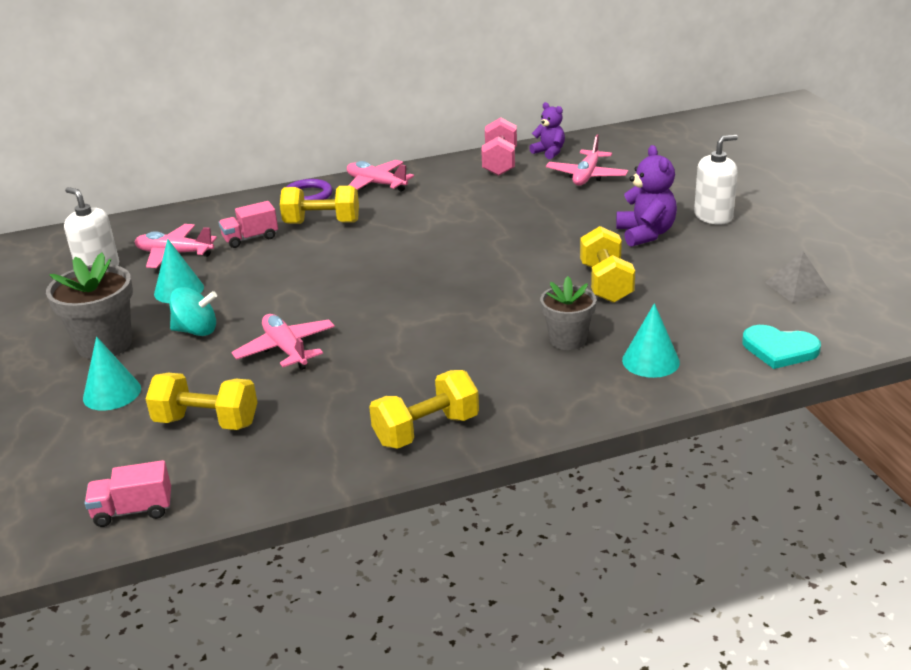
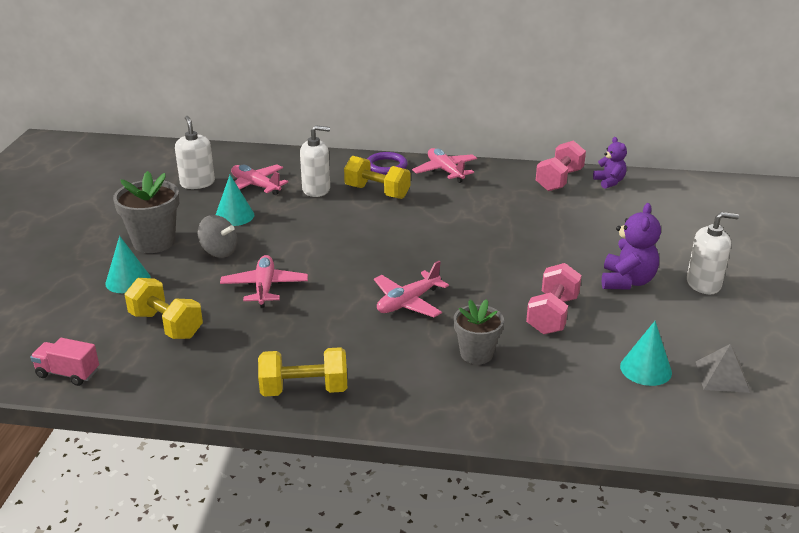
camera: 25 degrees right, 0 degrees up
turquoise spinning top [169,287,217,336] -> grey spinning top [198,215,237,258]
pink truck [219,201,278,248] -> white soap dispenser [300,125,330,197]
pink plane [546,135,628,186] -> pink plane moved to [374,261,449,317]
yellow dumbbell [580,226,635,303] -> pink dumbbell [526,263,582,335]
turquoise cone [622,303,680,378] -> turquoise cone moved to [620,321,672,386]
turquoise heart [742,325,821,369] -> none

